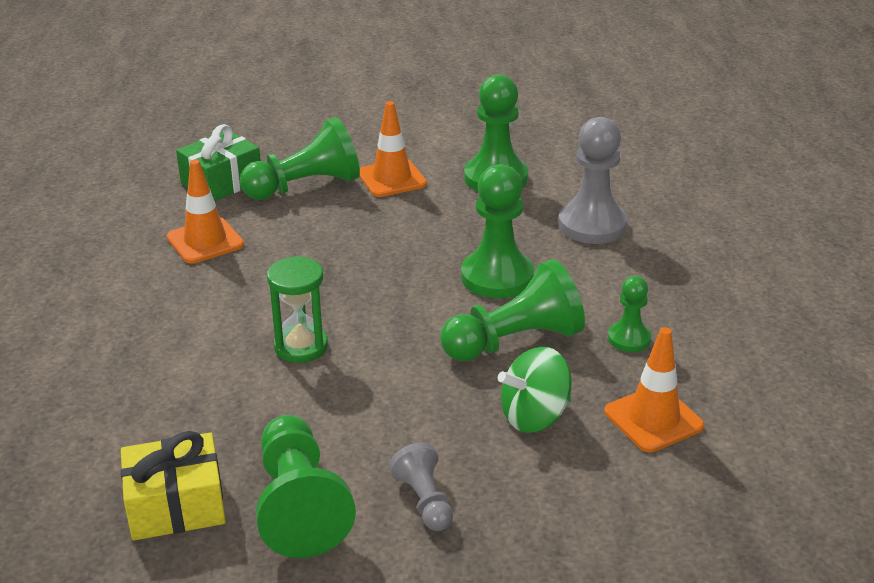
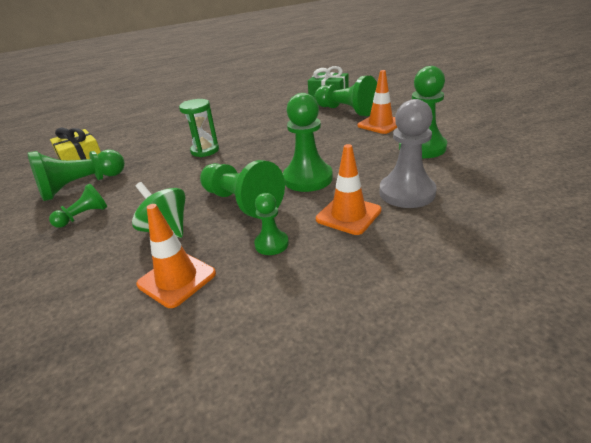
camera: 70 degrees right, 0 degrees up
orange traffic cone [167,159,244,264] -> orange traffic cone moved to [316,144,381,235]
grey pawn [389,442,453,531] -> green pawn [49,183,107,228]

